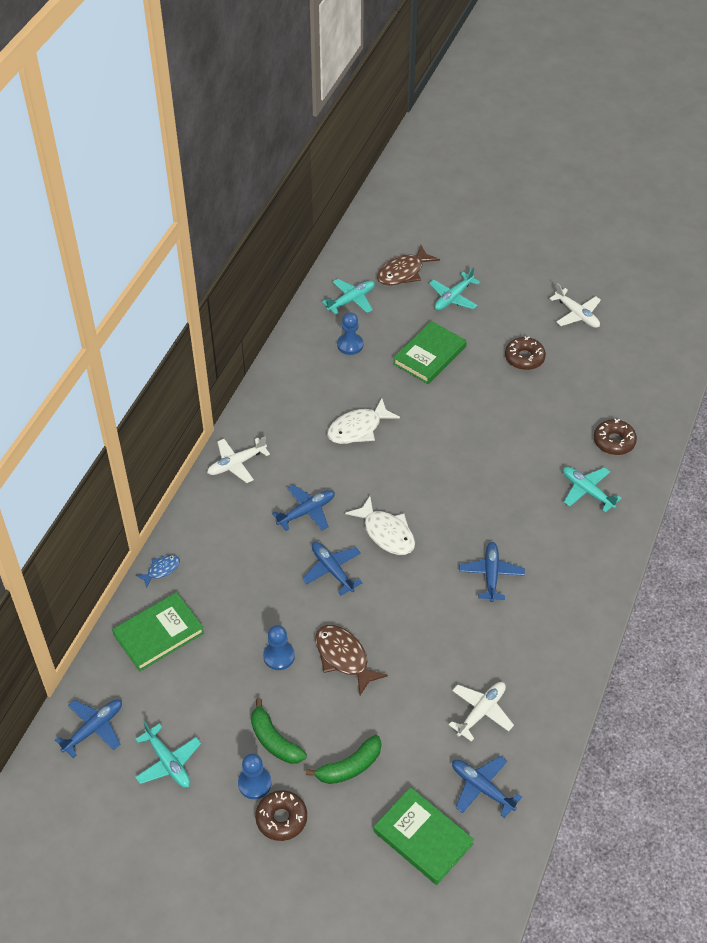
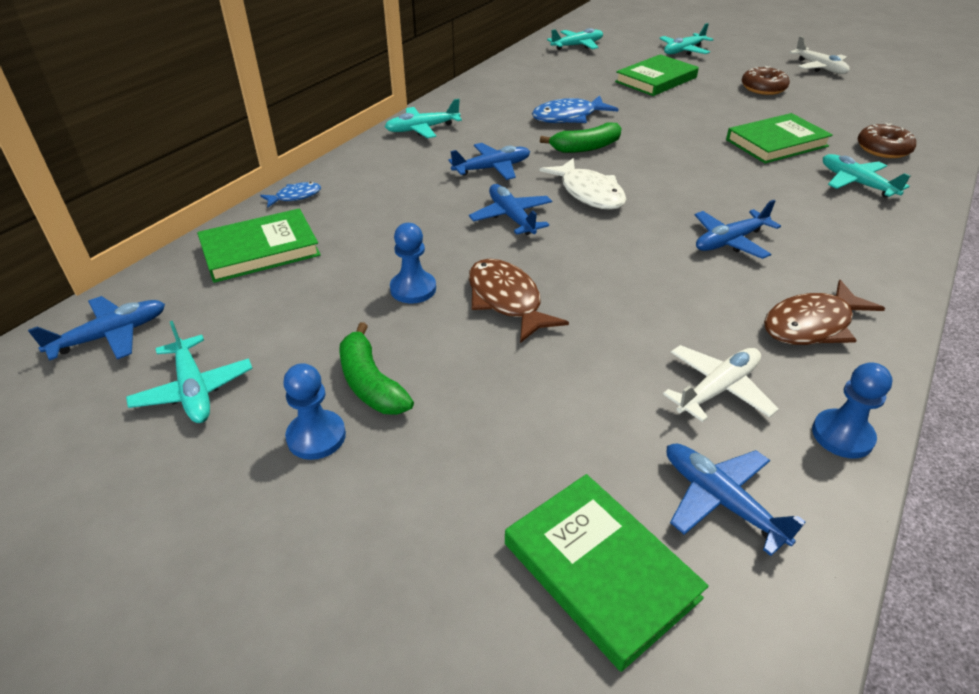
camera: 10 degrees right, 10 degrees down
white plane [207,436,270,483] -> turquoise plane [385,99,462,138]
brown donut [255,790,307,841] -> none
green banana [306,735,381,784] -> green banana moved to [540,123,622,153]
white fish [327,398,400,444] -> blue fish [532,95,619,123]
blue pawn [337,312,363,355] -> blue pawn moved to [812,362,893,459]
brown fish [377,245,440,286] -> brown fish moved to [764,280,885,345]
blue plane [459,542,525,602] -> blue plane turned 135 degrees counterclockwise [695,200,781,259]
none -> green book [726,113,833,163]

